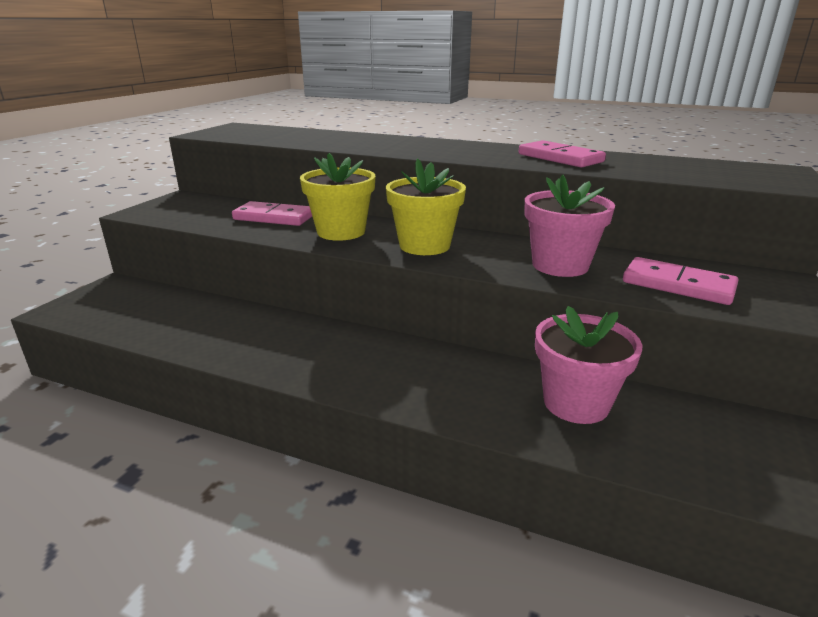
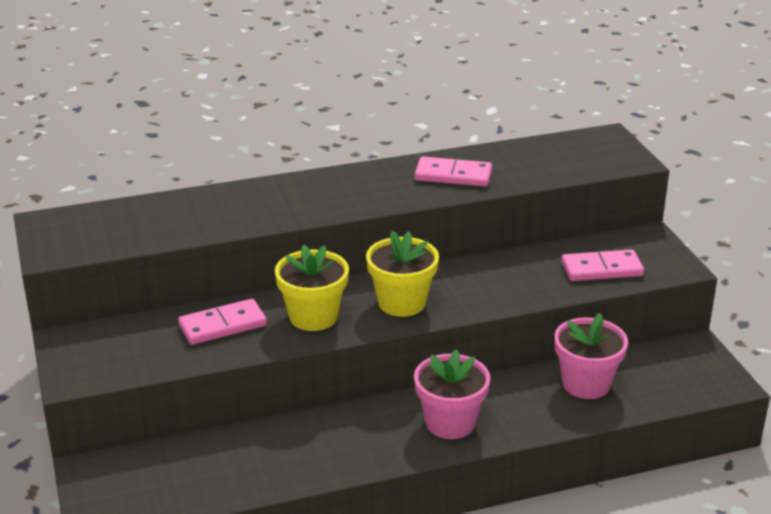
camera: 40 degrees left, 5 degrees up
pink flower pot [525,175,615,277] -> pink flower pot moved to [414,350,490,439]

